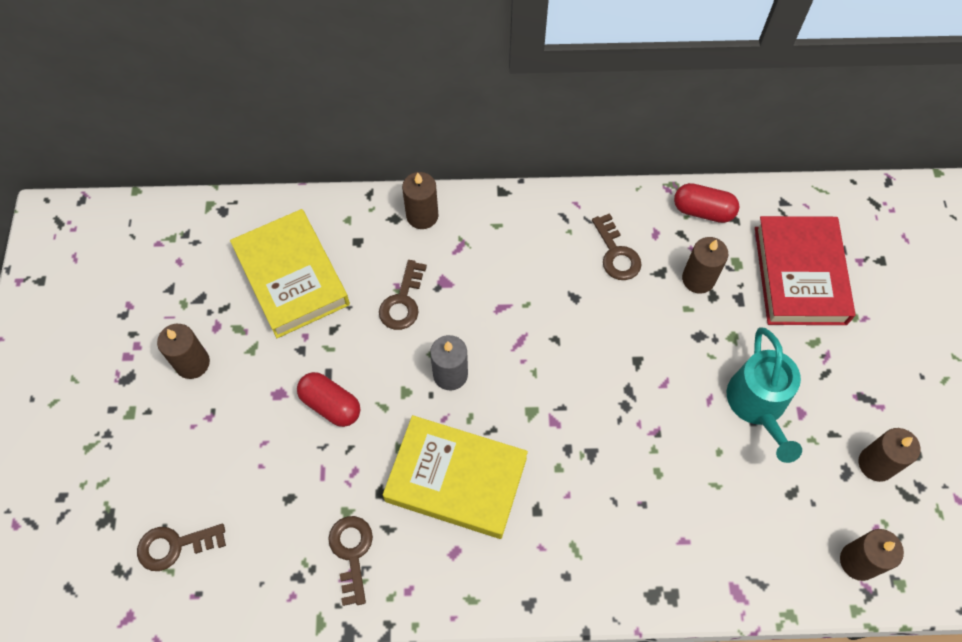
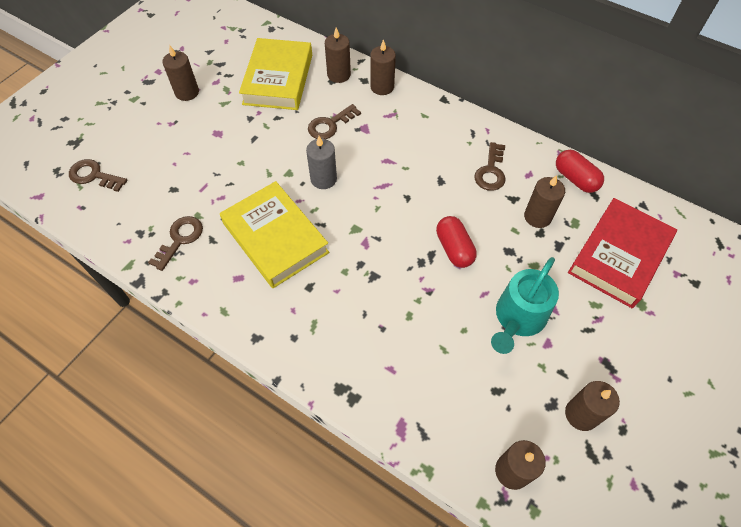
camera: 35 degrees right, 5 degrees down
red capsule [297,372,360,427] -> red capsule moved to [436,216,477,268]
none -> brown candle [325,27,351,83]

